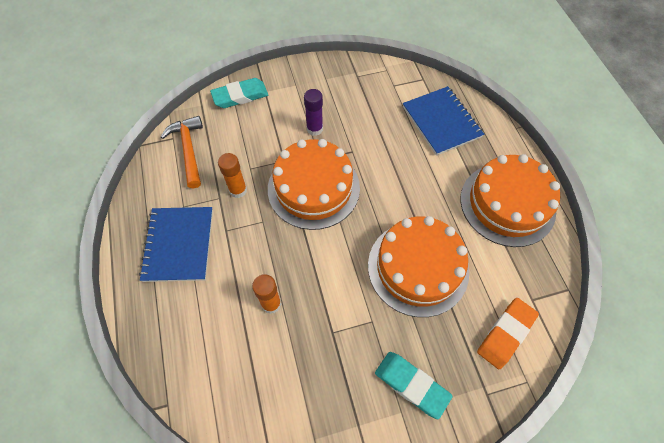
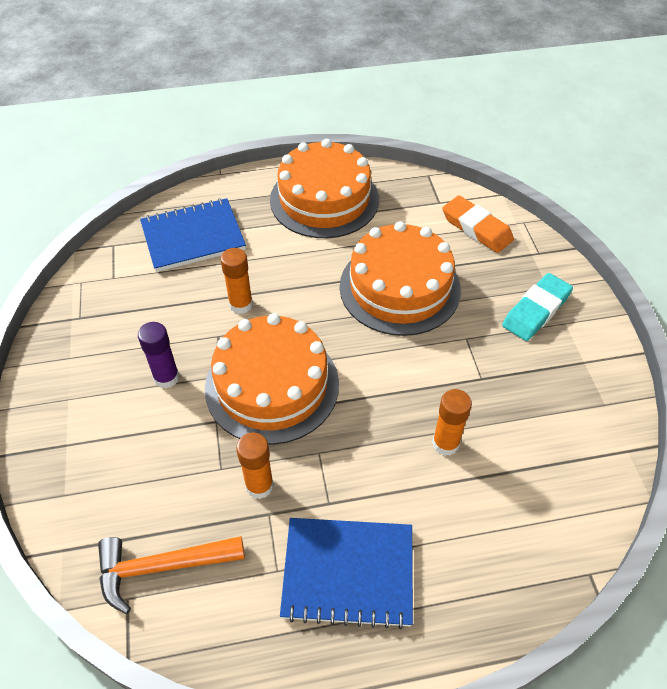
camera: 85 degrees left, 10 degrees down
turquoise eraser [210,78,268,108] -> none
none -> orange glue stick [220,248,253,314]

